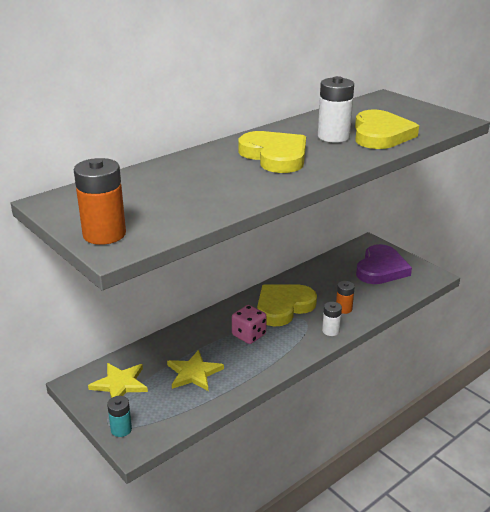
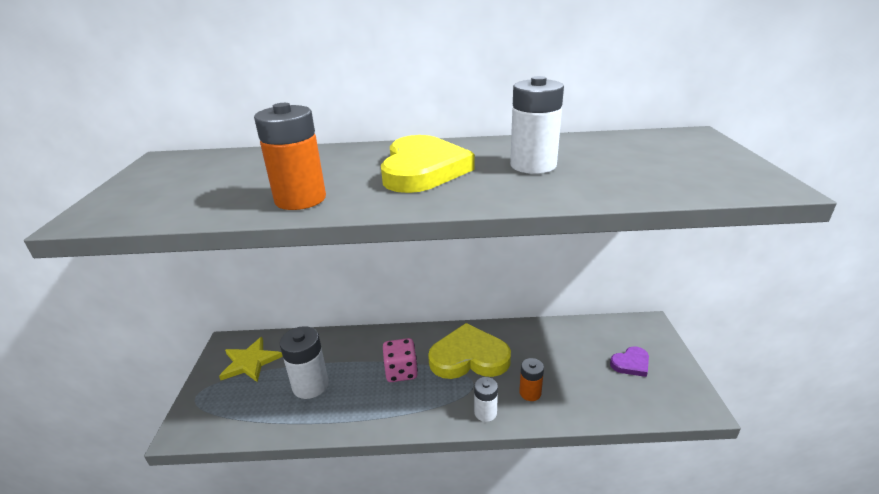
camera: 40 degrees right, 0 degrees up
orange battery [74,158,126,245] -> orange battery moved to [254,103,326,210]
turquoise battery [107,396,132,437] -> none
yellow star [167,350,224,391] -> white battery [280,326,329,399]
yellow heart [355,110,419,149] -> none
purple heart [356,244,412,284] -> purple heart [610,346,649,377], size x0.50

